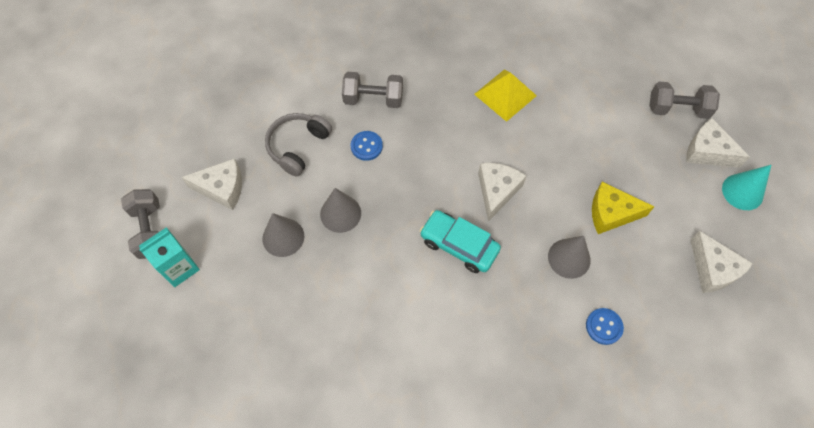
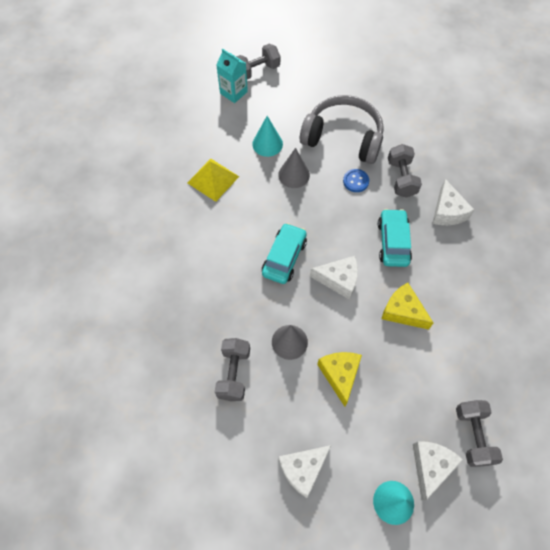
camera: 80 degrees right, 0 degrees up
white cheese [181,158,242,210] -> white cheese moved to [432,179,474,225]
grey cone [262,213,304,257] -> turquoise cone [252,116,283,157]
grey headphones [265,113,332,176] -> grey headphones [300,95,384,164], size x1.60
yellow pyramid [474,69,537,122] -> yellow pyramid moved to [187,159,239,202]
blue button [586,308,624,345] -> grey dumbbell [215,338,250,401]
none -> turquoise car [378,209,412,267]
none -> yellow cheese [382,283,433,330]

